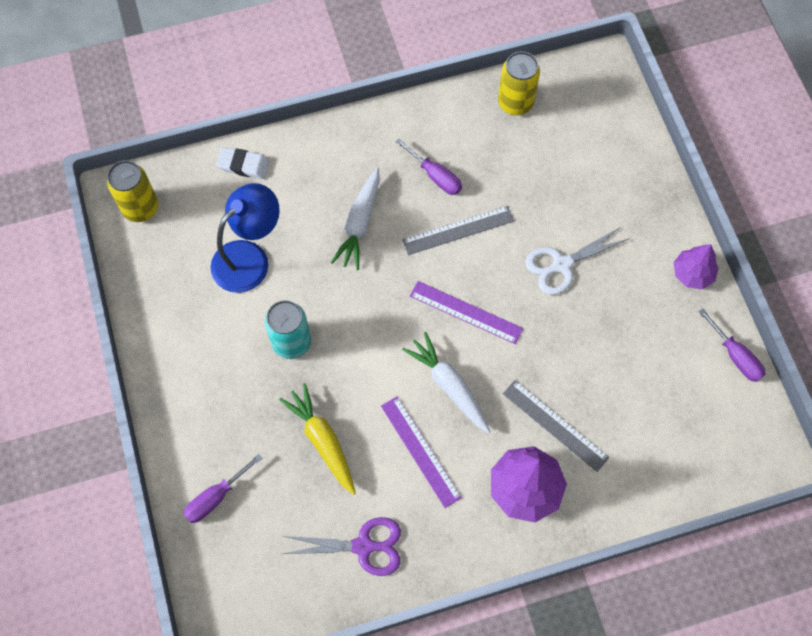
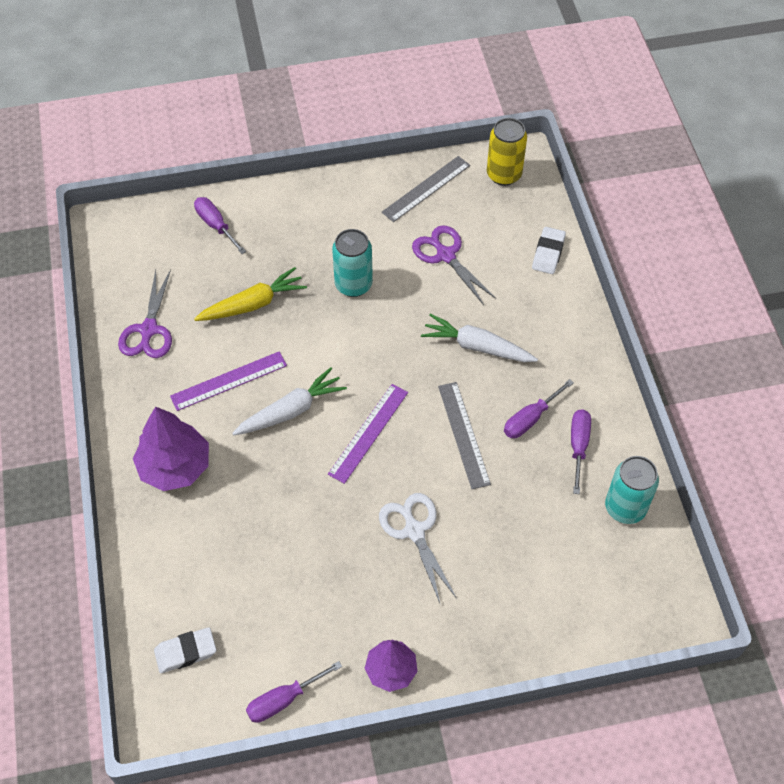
camera: 95 degrees right, 10 degrees down
blue lamp [211,183,280,293] -> purple scissors [412,225,496,305]
yellow can [498,51,540,115] -> turquoise can [605,456,659,524]
grey ruler [503,380,609,472] -> grey ruler moved to [382,156,470,222]
none -> white eraser [154,627,216,673]
none -> purple screwdriver [571,409,591,494]

